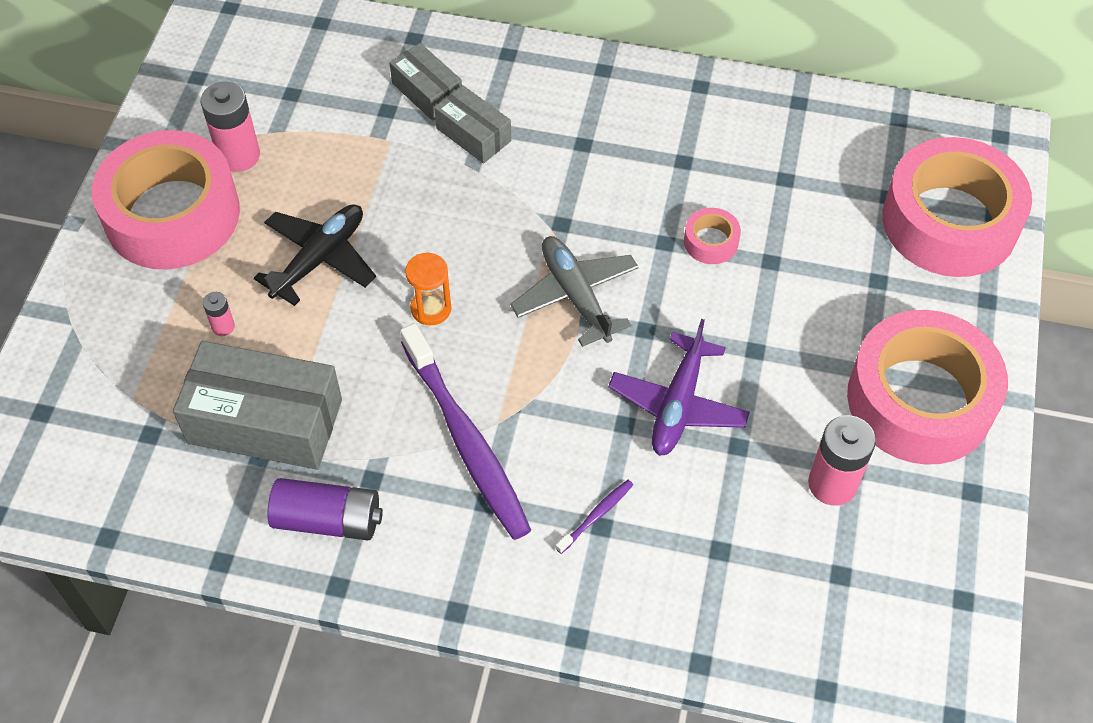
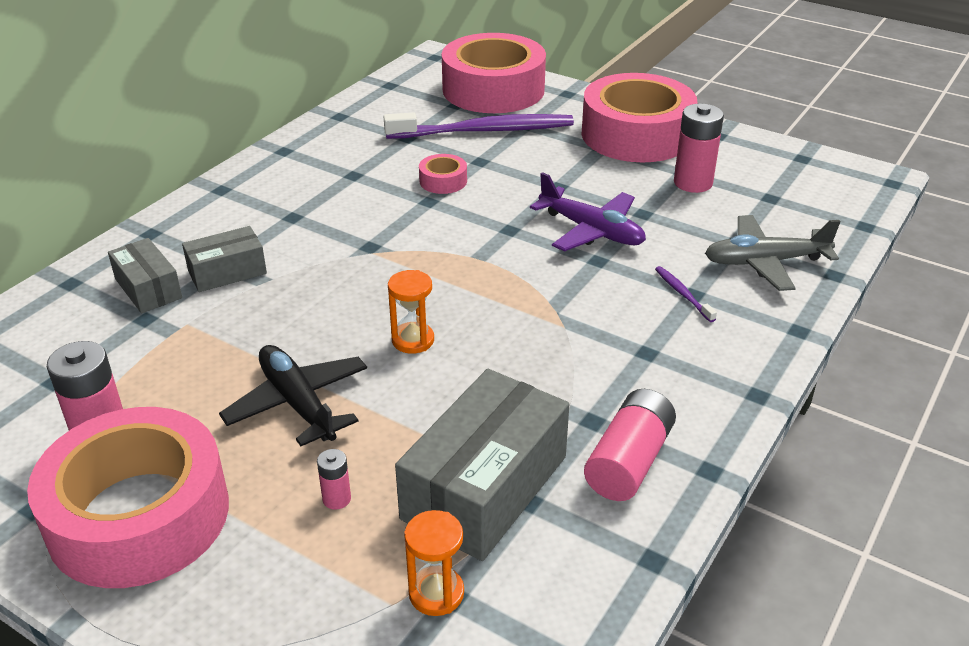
camera: 70 degrees left, 20 degrees down
purple battery [268,478,383,540] -> pink battery [584,389,676,501]
grey box [389,43,462,121] -> grey box turned 75 degrees clockwise [108,238,182,313]
purple toothbrush [400,323,531,540] -> purple toothbrush moved to [384,113,574,139]
grey plane [510,236,639,347] -> grey plane moved to [705,215,841,291]
none -> orange hourglass [404,510,464,616]

